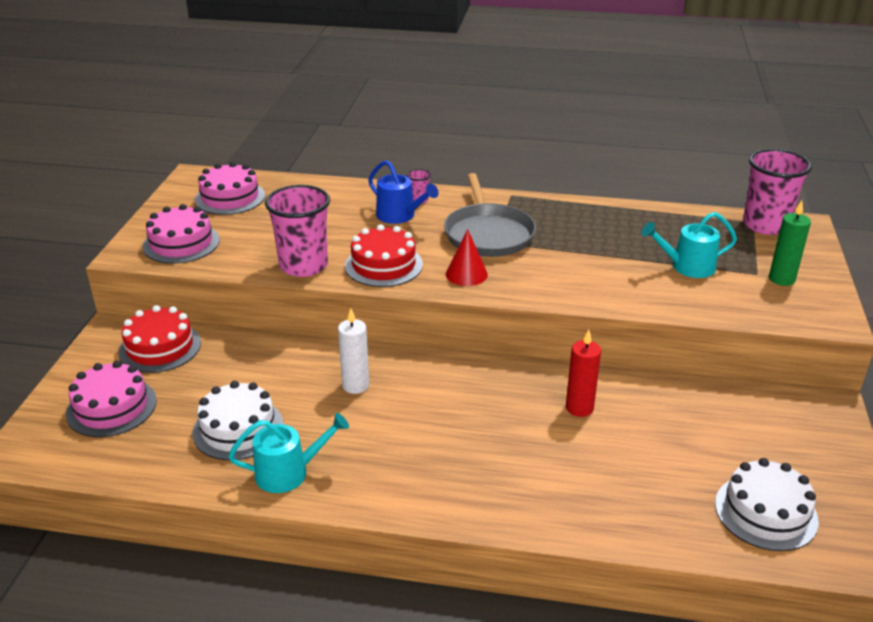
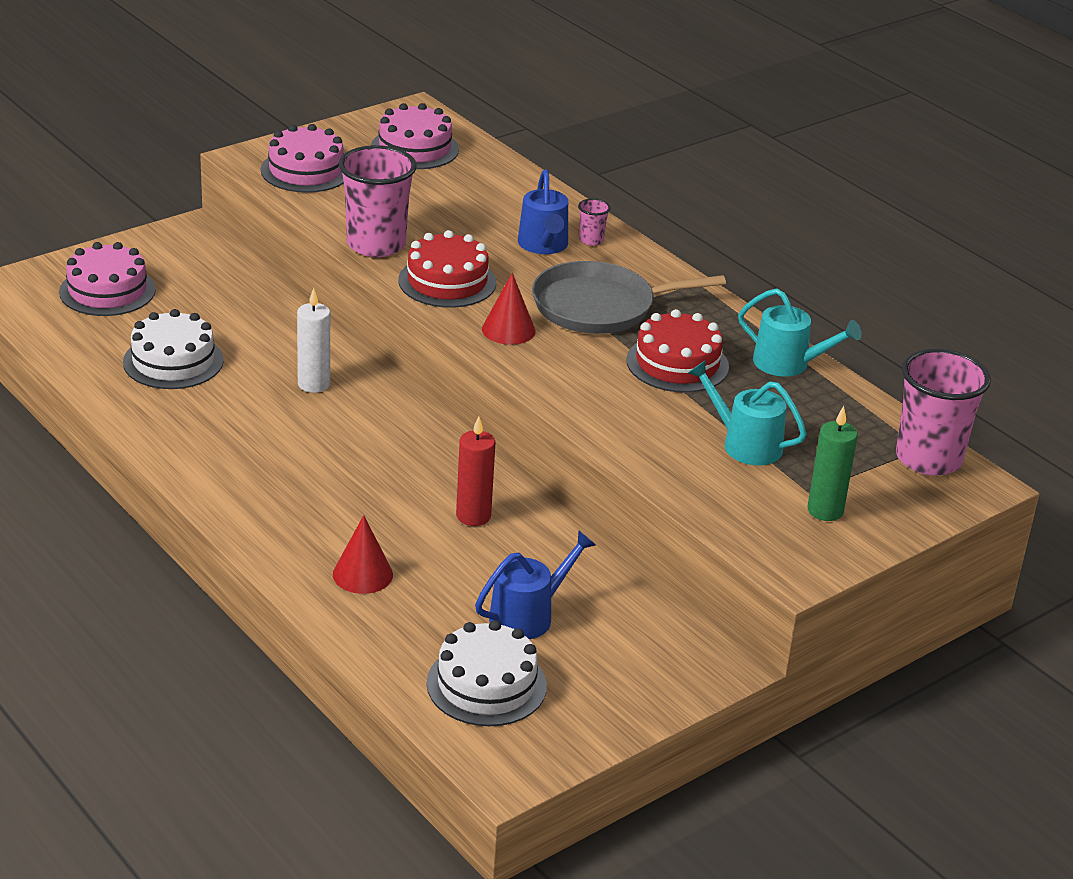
camera: 40 degrees right, 0 degrees up
red cake [118,305,201,373] -> red cake moved to [626,309,729,393]
turquoise watering can [228,413,349,493] -> turquoise watering can moved to [738,288,862,377]
grey pan [444,173,536,257] -> grey pan turned 45 degrees clockwise [532,261,726,334]
none -> red cone [333,515,393,594]
none -> blue watering can [475,530,596,639]

